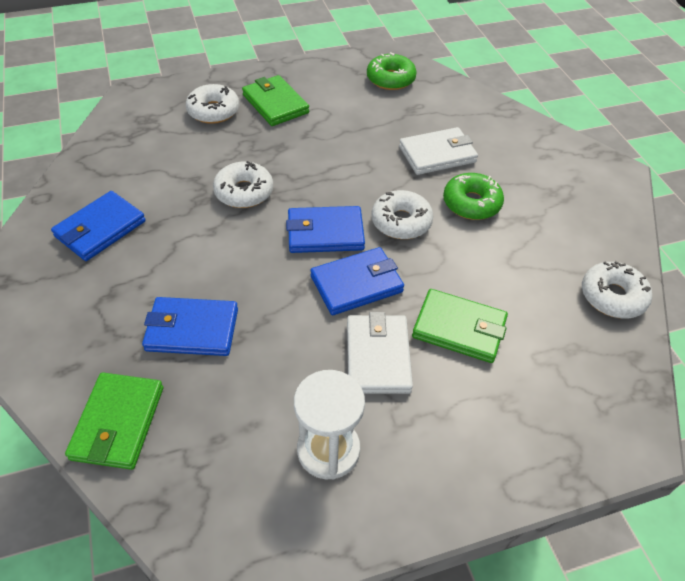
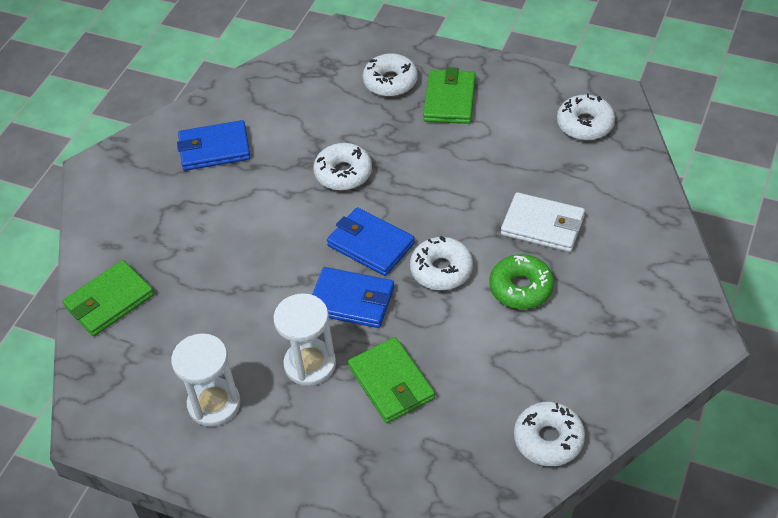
camera: 45 degrees right, 0 degrees up
blue wallet [142,297,238,356] -> none
white wallet [347,312,413,394] -> white hourglass [273,293,336,386]
green donut [367,52,417,90] -> white donut [557,93,615,140]

